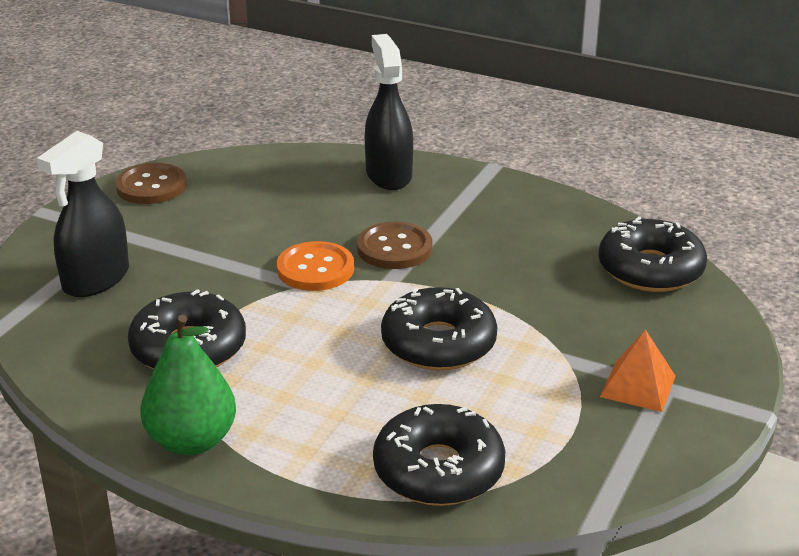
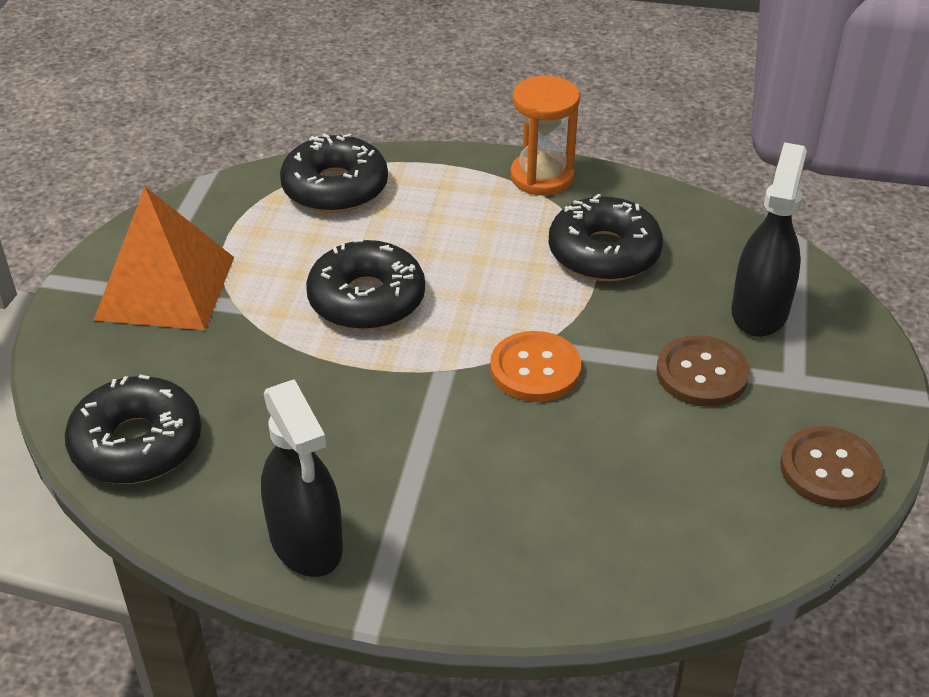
camera: 165 degrees right, 10 degrees up
green pear [141,315,236,455] -> orange hourglass [510,76,580,196]
brown button [357,222,433,269] -> brown button moved to [656,335,750,407]
black spray bottle [365,34,413,190] -> black spray bottle moved to [261,379,343,577]
orange pyramid [600,329,676,412] -> orange pyramid [94,187,234,330], size x1.86

